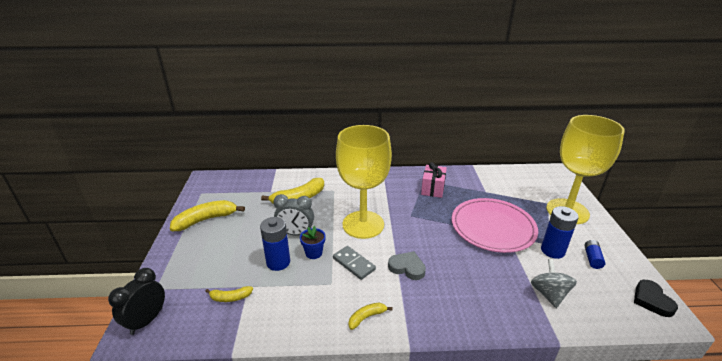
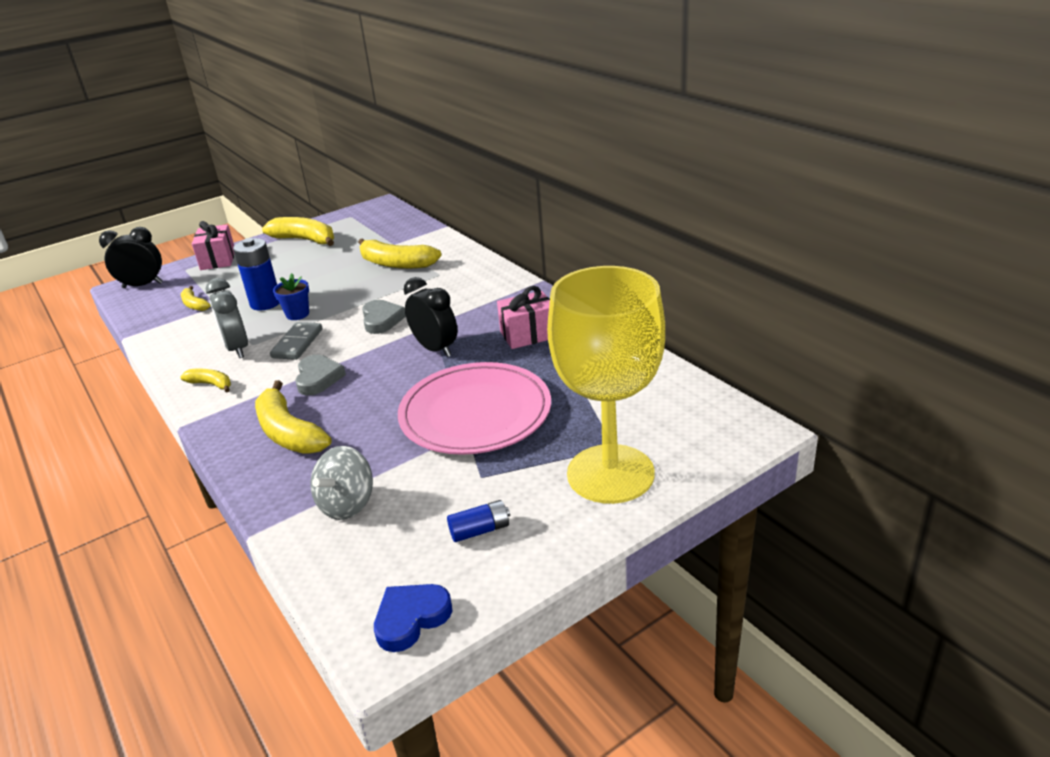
camera: 60 degrees right, 0 degrees up
grey clock [273,194,314,236] -> grey clock moved to [206,278,248,358]
yellow goblet [336,125,392,239] -> grey heart [362,300,406,334]
grey spinning top [531,259,577,308] -> grey spinning top turned 150 degrees clockwise [310,446,373,520]
blue battery [541,206,579,259] -> none
black heart [634,280,678,317] -> blue heart [374,584,452,652]
none -> pink gift [192,221,234,270]
none -> yellow banana [255,380,332,454]
none -> black clock [404,277,457,357]

